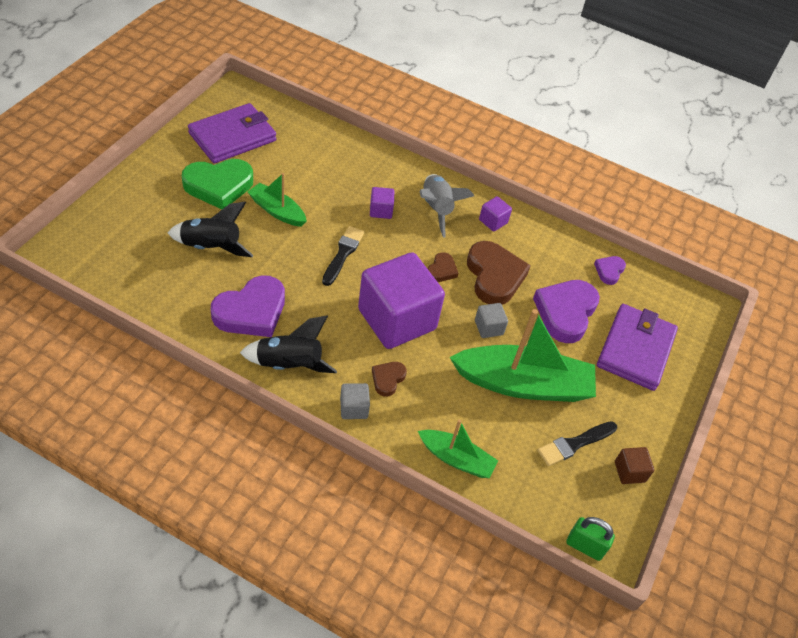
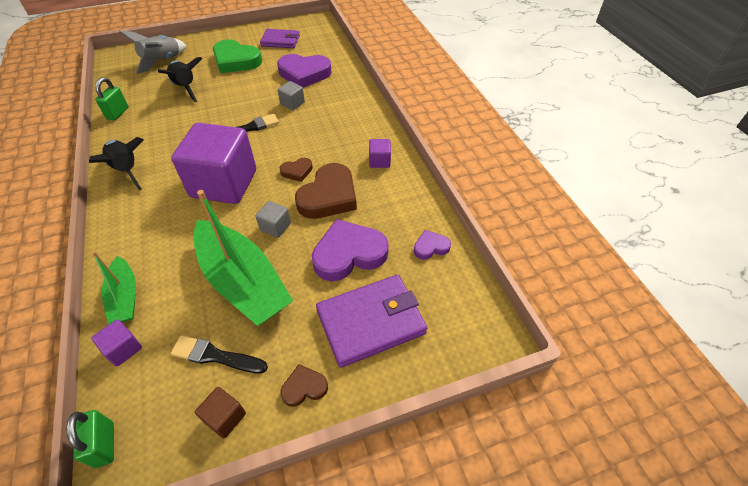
camera: 50 degrees right, 0 degrees up
purple wallet [188,103,276,163] -> purple wallet [260,29,300,48], size x0.65
purple heart [211,275,285,337] -> purple heart moved to [277,54,332,88]
green boat [248,173,307,227] -> none
grey cube [340,383,370,419] -> grey cube moved to [278,81,305,110]
purple cube [370,187,395,219] -> purple cube moved to [91,319,142,366]
brown heart [372,362,407,397] -> brown heart moved to [280,364,328,407]
grey rocket [419,174,474,237] -> grey rocket moved to [119,31,187,74]
none -> green padlock [95,77,129,121]

